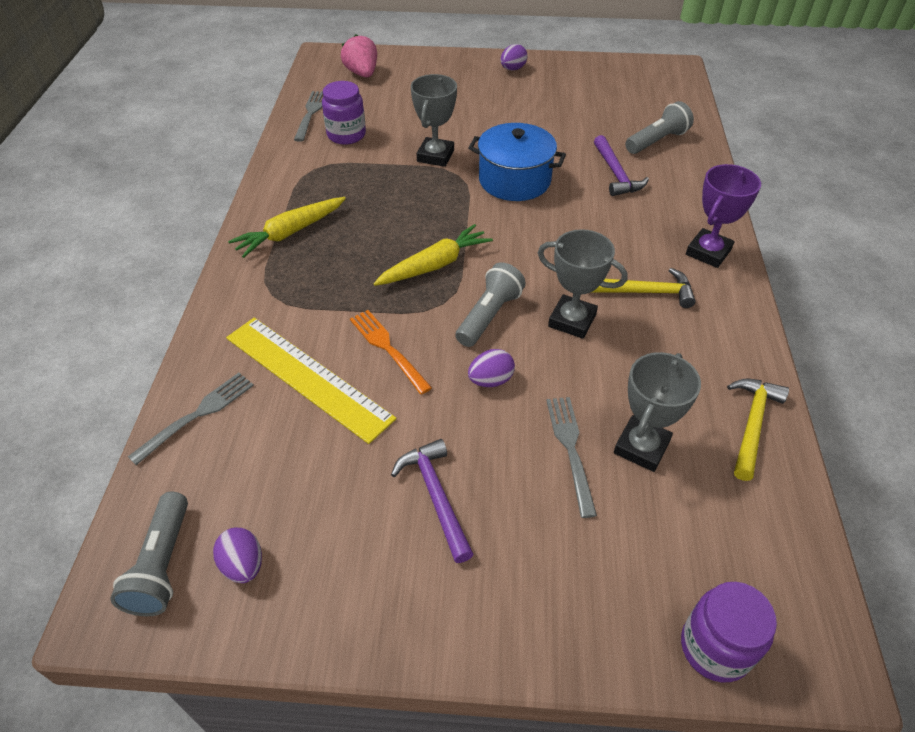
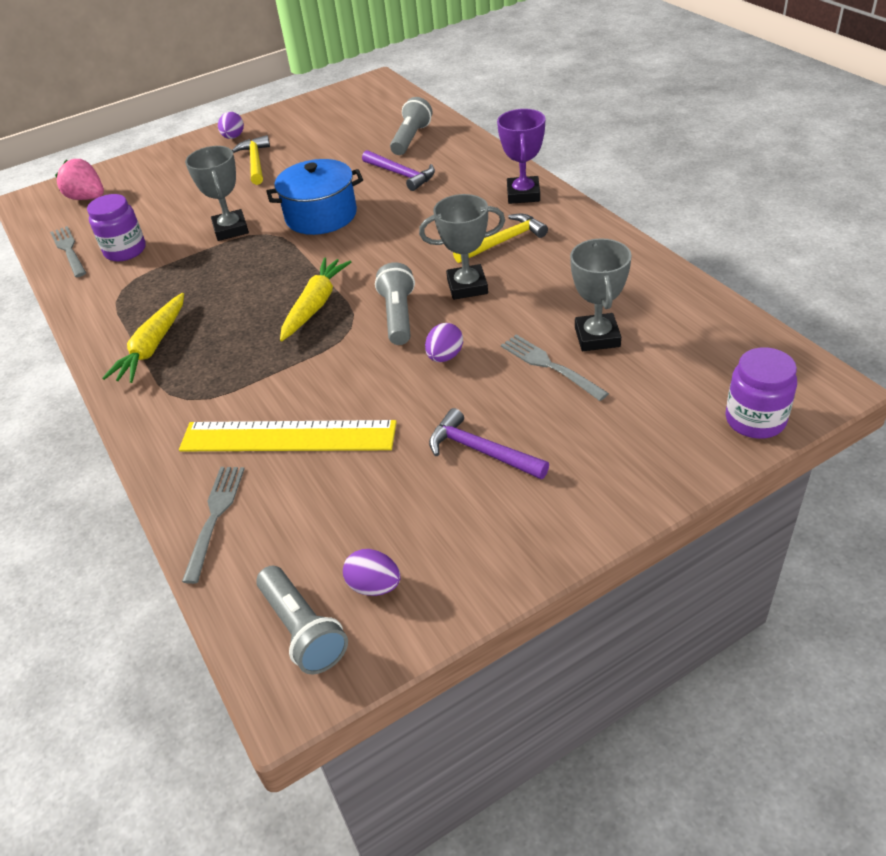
camera: 30 degrees left, 5 degrees down
orange fork [350,310,432,395] -> none
yellow hammer [727,379,789,481] -> yellow hammer moved to [232,135,270,185]

